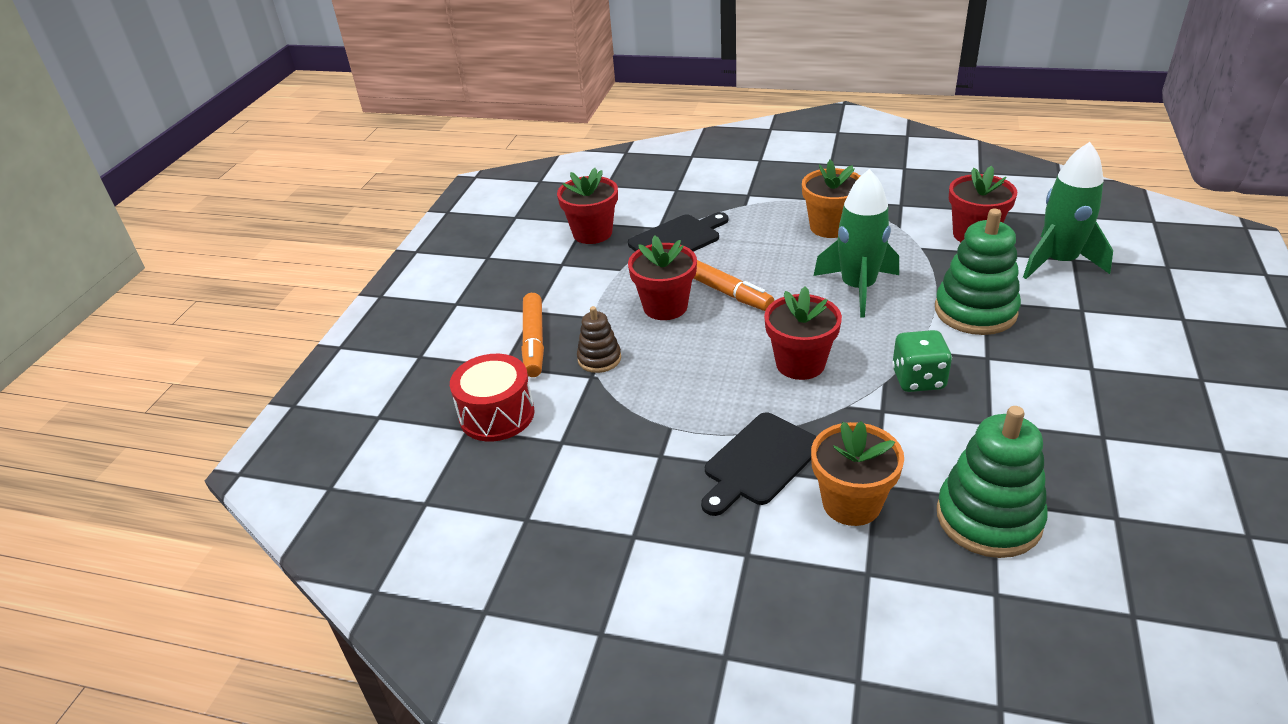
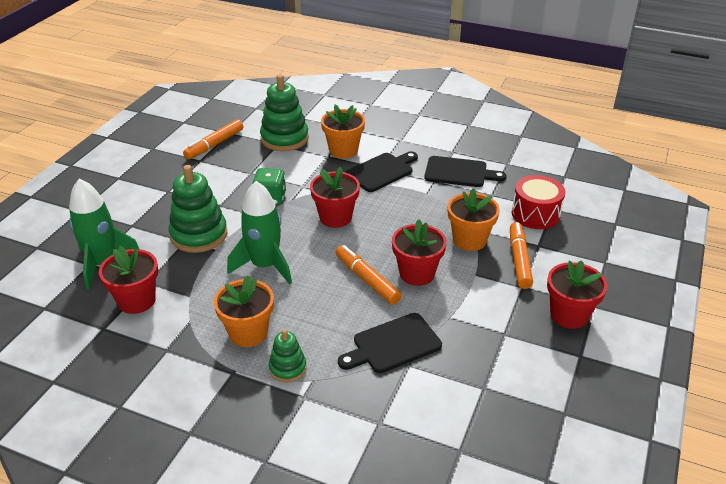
camera: 175 degrees left, 0 degrees up
red flower pot [557,168,618,244] -> red flower pot moved to [547,260,607,329]
brown stacking toy [577,306,621,373] -> orange flower pot [448,189,500,251]
none -> orange marker [183,119,243,160]
none -> green stacking toy [269,329,307,382]
none -> black cutting board [424,156,507,187]

